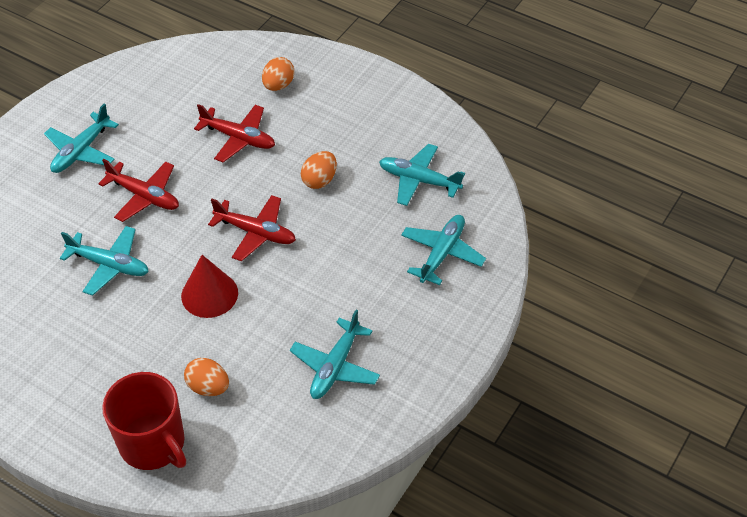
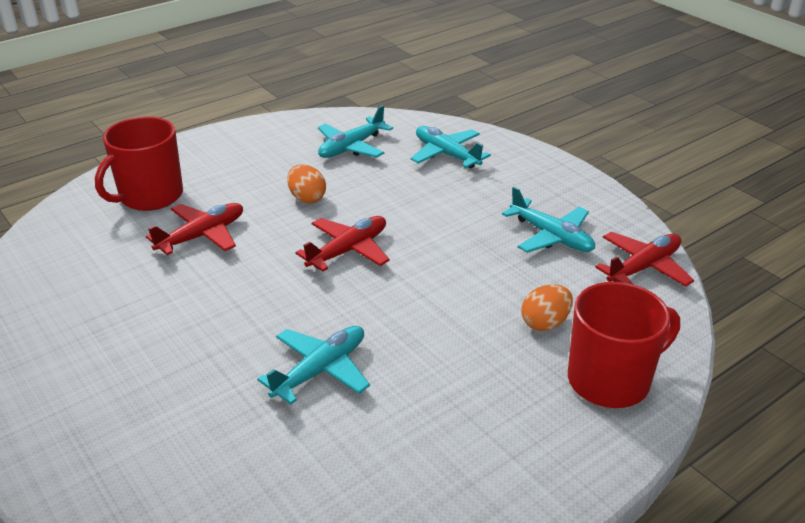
camera: 70 degrees left, 15 degrees down
turquoise plane [44,104,119,173] -> none
red plane [98,159,179,222] -> red plane moved to [595,232,694,287]
red cone [181,255,238,318] -> none
orange egg [262,57,294,91] -> red mug [95,116,183,211]

